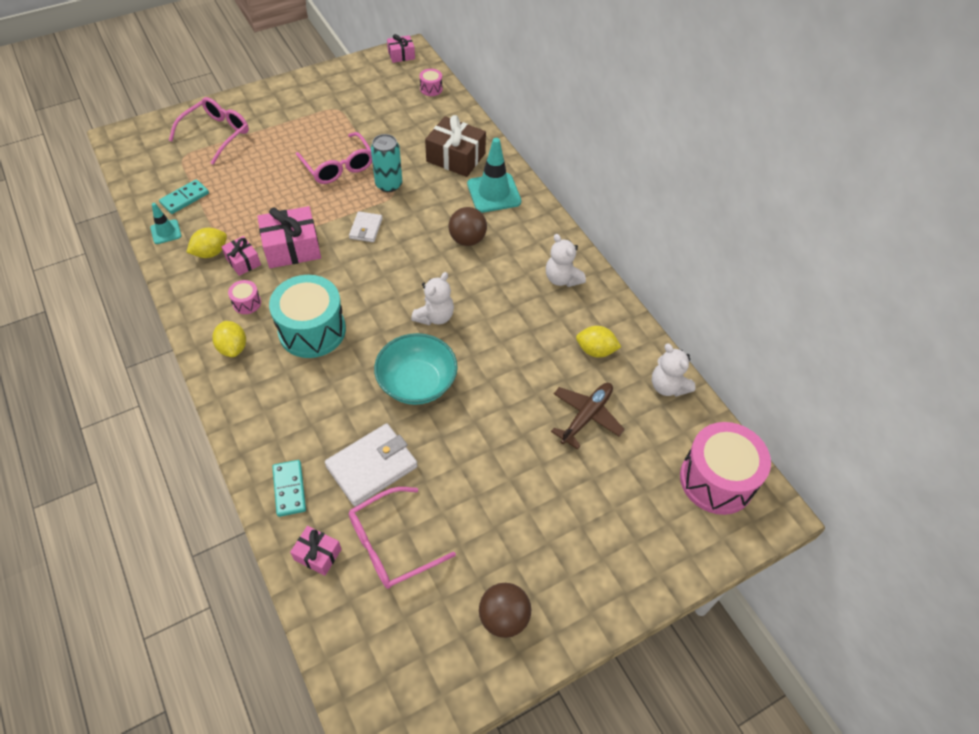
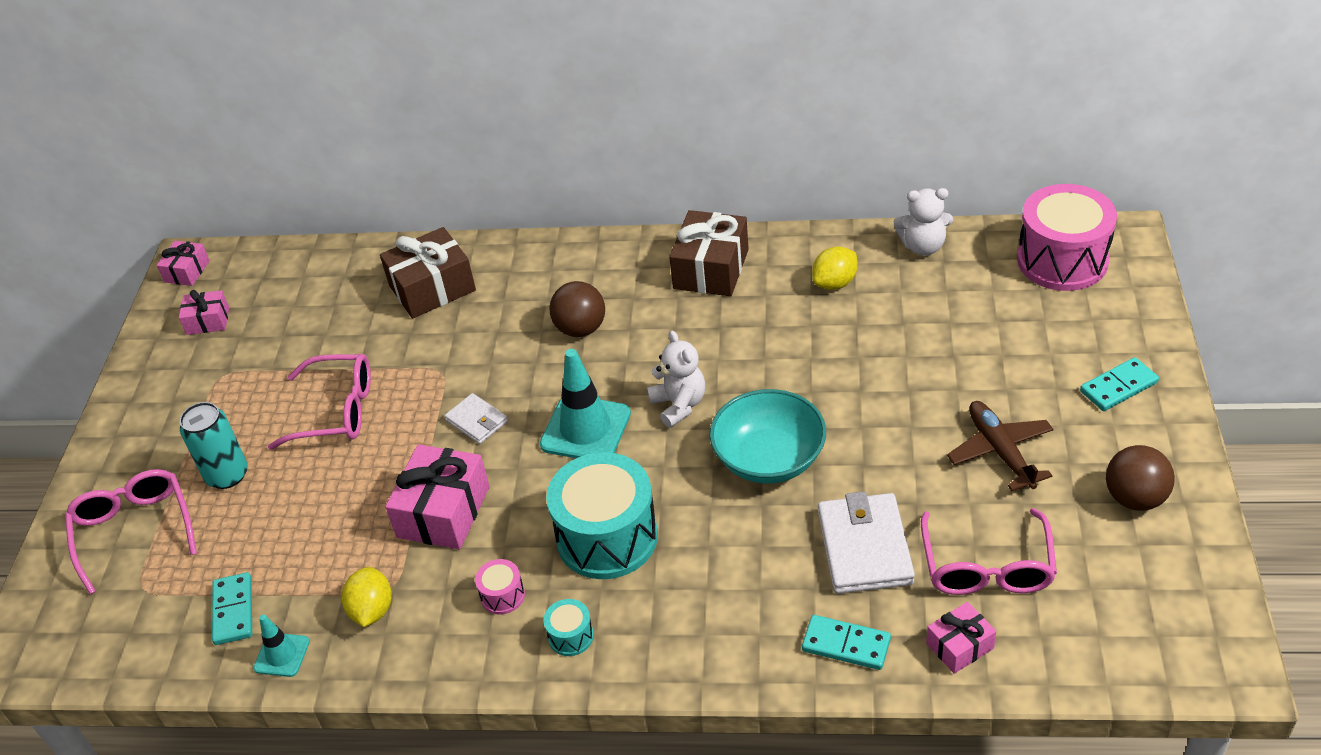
camera: 50 degrees left, 10 degrees down
yellow lemon [212,321,246,357] -> turquoise drum [544,599,594,656]
pink gift [221,236,261,276] -> pink gift moved to [179,290,229,335]
turquoise can [371,134,402,192] -> turquoise can moved to [180,402,248,489]
pink drum [420,69,443,96] -> none
turquoise traffic cone [467,138,521,213] -> turquoise traffic cone moved to [540,349,631,458]
white teddy bear [546,234,586,287] -> brown gift [669,210,749,296]
brown plane [551,383,625,450] -> brown plane moved to [947,401,1053,491]
none -> turquoise domino [1080,357,1159,411]

